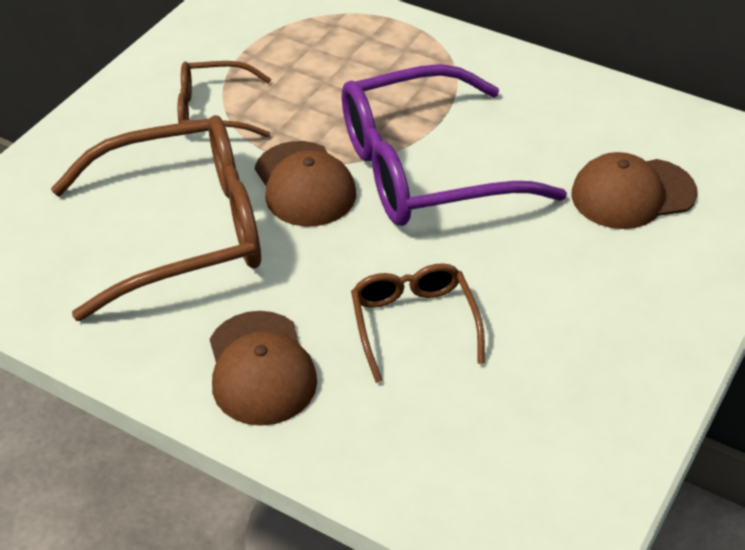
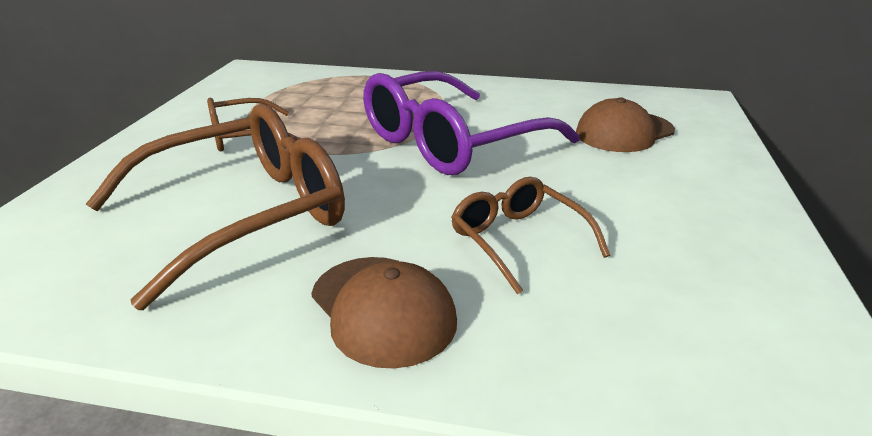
camera: 20 degrees left, 15 degrees down
brown cap [255,141,356,227] -> none

